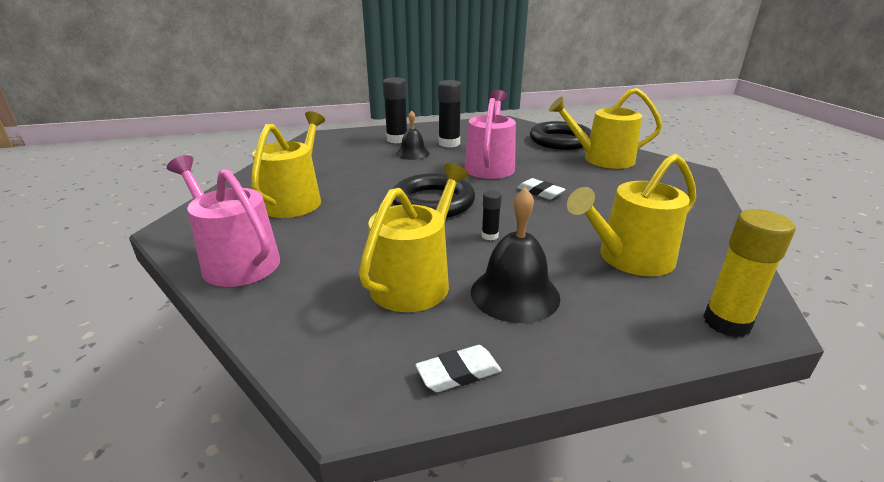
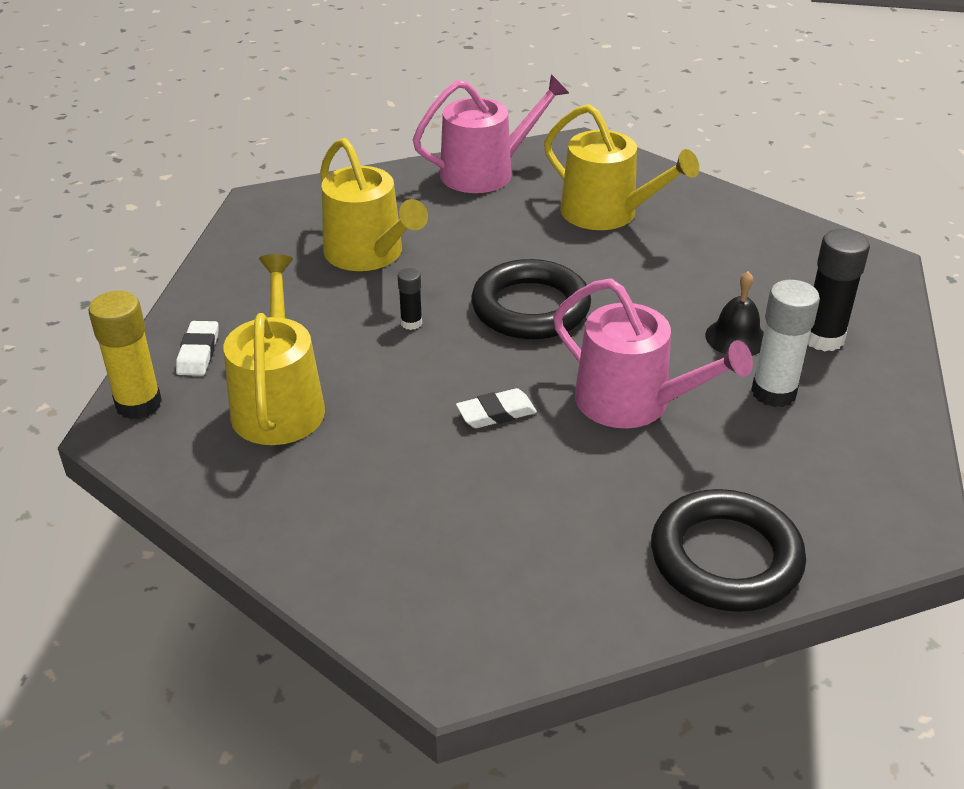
camera: 115 degrees right, 10 degrees up
white eraser [415,345,502,392] -> white eraser moved to [176,321,218,376]
black glue stick [438,80,462,148] -> white glue stick [751,280,820,407]
black bell [471,187,560,323] -> none
yellow watering can [549,88,662,169] -> none

